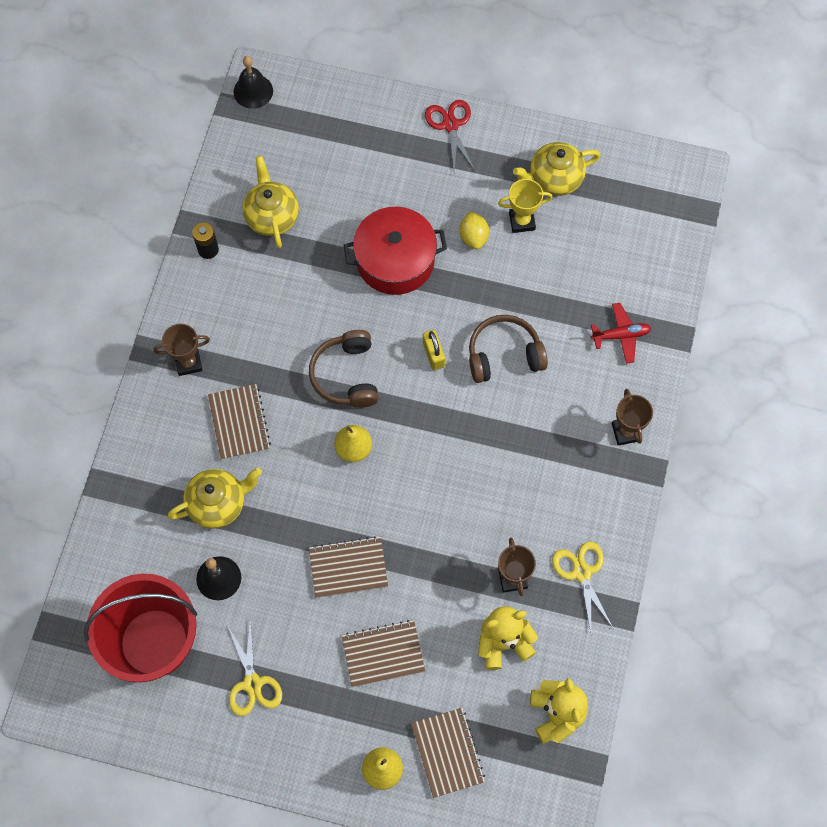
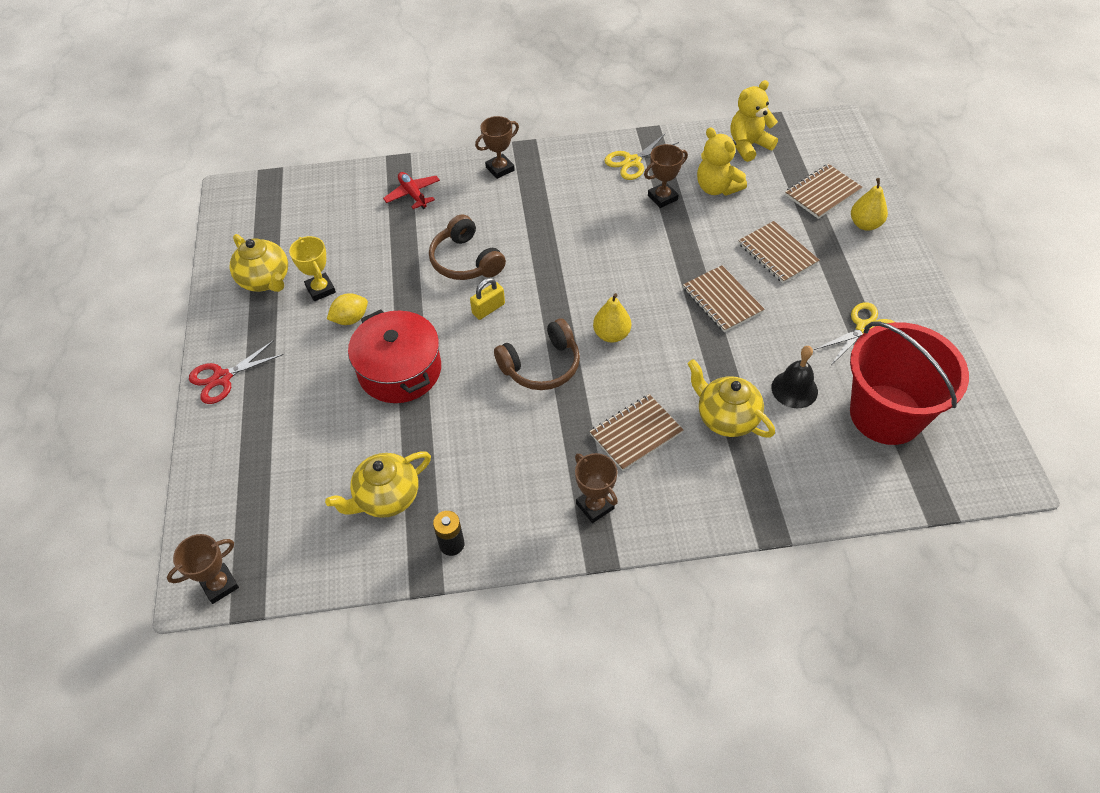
camera: 110 degrees left, 15 degrees down
black bell [233,56,273,109] -> brown trophy [167,534,239,604]

